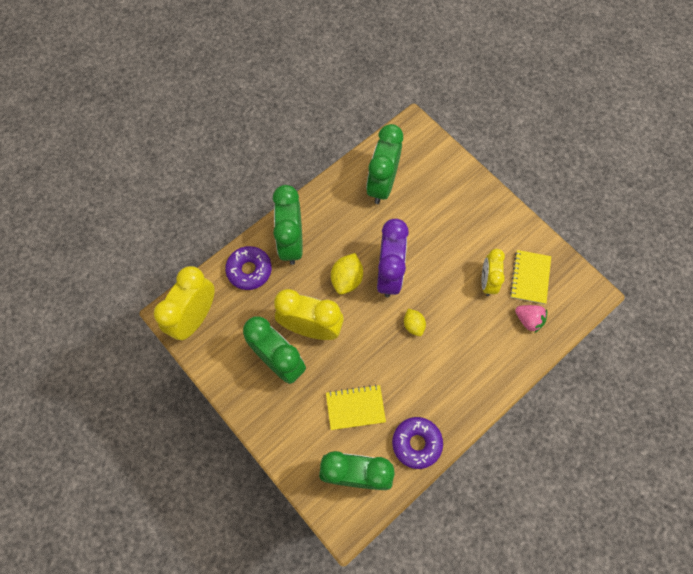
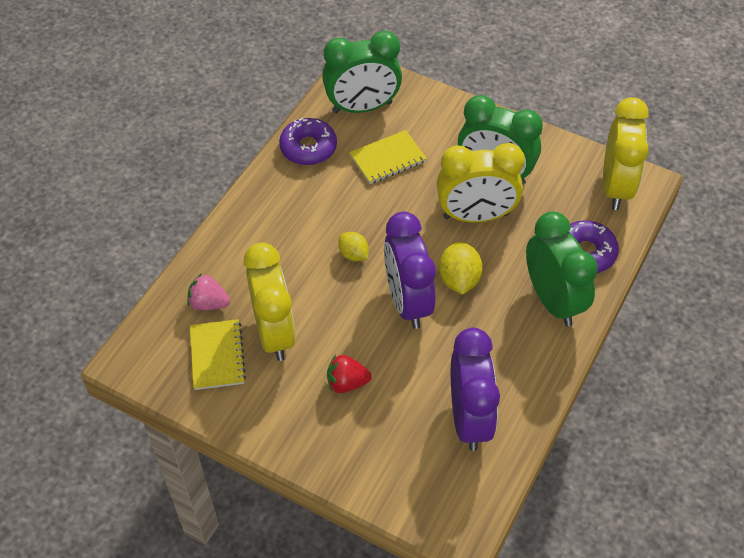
camera: 160 degrees right, 15 degrees down
green clock [366,124,403,204] -> purple clock [451,328,500,451]
yellow clock [482,249,505,296] -> yellow clock [244,242,296,361], size x1.62
none -> red strawberry [327,355,372,393]

